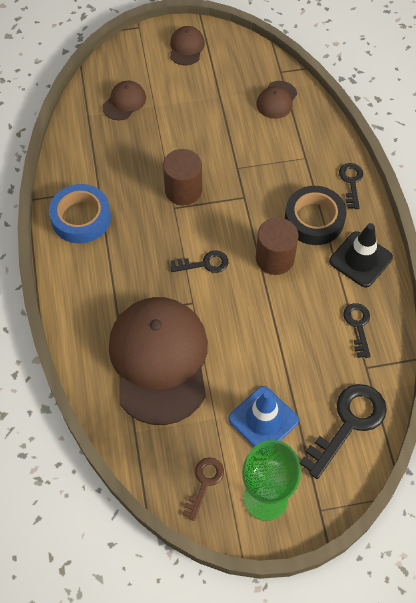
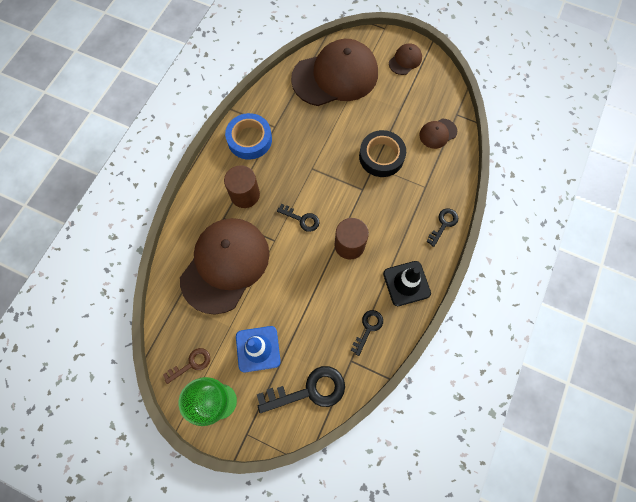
camera: 35 degrees right, 10 degrees up
brown cap [103,81,146,120] -> brown cap [291,39,378,106], size x2.35
brown cylinder [163,149,202,205] -> brown cylinder moved to [224,165,260,208]
black tape [285,186,346,245] -> black tape moved to [359,130,406,177]

